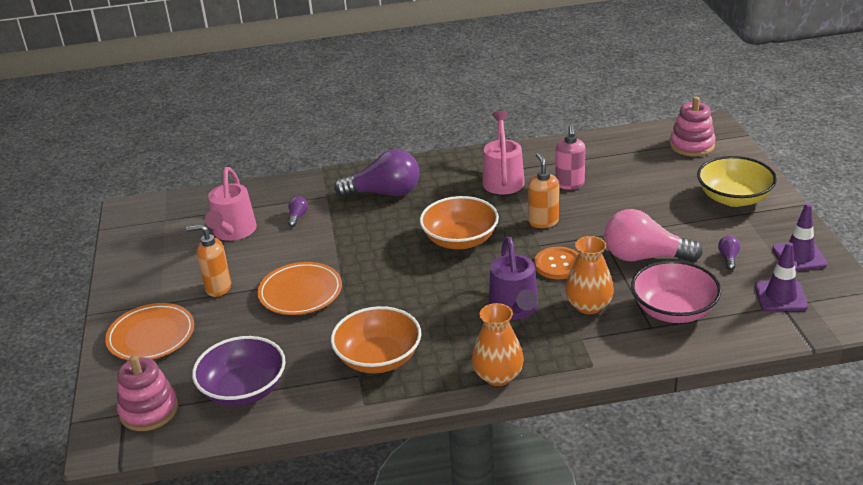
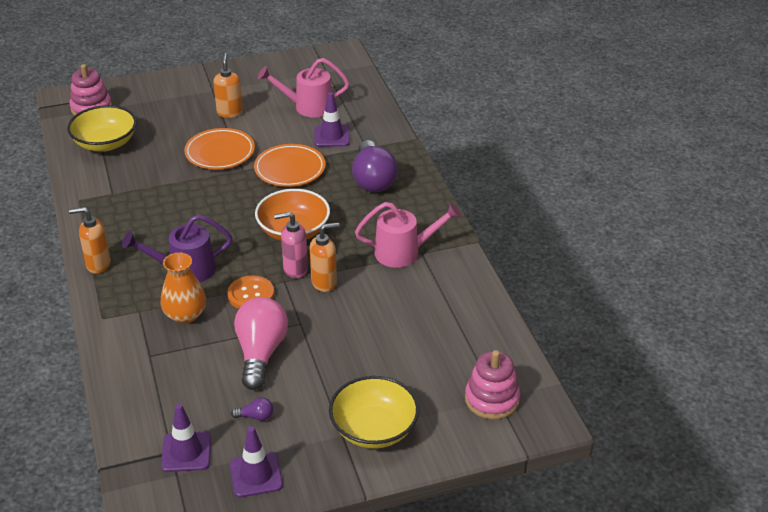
camera: 80 degrees right, 5 degrees up
orange plate [105,303,194,360] -> orange plate moved to [254,144,326,187]
purple bowl [192,336,286,406] -> yellow bowl [67,105,137,152]
purple light bulb [288,196,308,227] -> purple traffic cone [314,92,350,147]
orange bowl [331,306,421,374] -> none
orange vase [472,303,524,386] -> orange soap dispenser [69,207,111,274]
pink soap dispenser [555,124,585,190] -> pink soap dispenser moved to [274,212,308,278]
pink bowl [631,260,721,323] -> none

